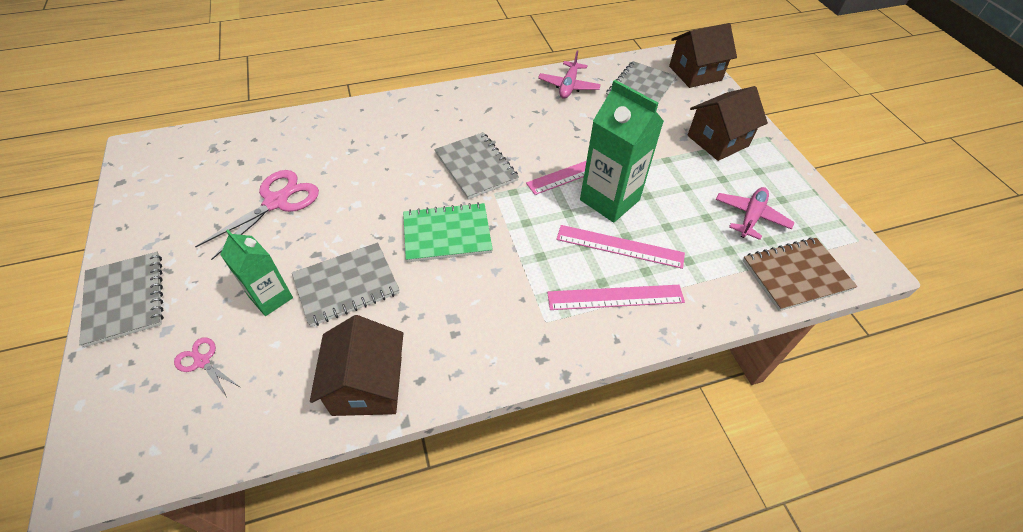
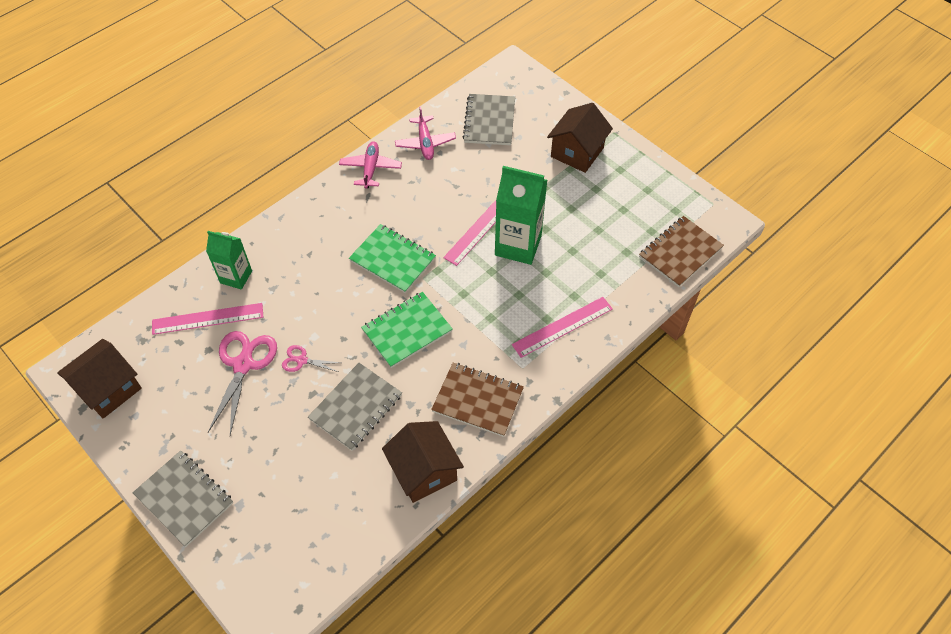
camera: 25 degrees left, 5 degrees up
pink scissors [174,337,240,397] -> pink scissors moved to [282,345,340,372]
green carton [220,230,293,316] -> green carton moved to [206,231,252,290]
grey notebook [434,132,519,200] -> green notebook [349,224,436,293]
pink ruler [556,225,685,269] -> pink ruler moved to [152,303,263,335]
brown house [669,23,737,88] -> brown house moved to [57,339,142,418]
pink plane [716,187,795,240] -> pink plane moved to [339,141,402,189]
none -> brown notebook [431,363,524,437]

